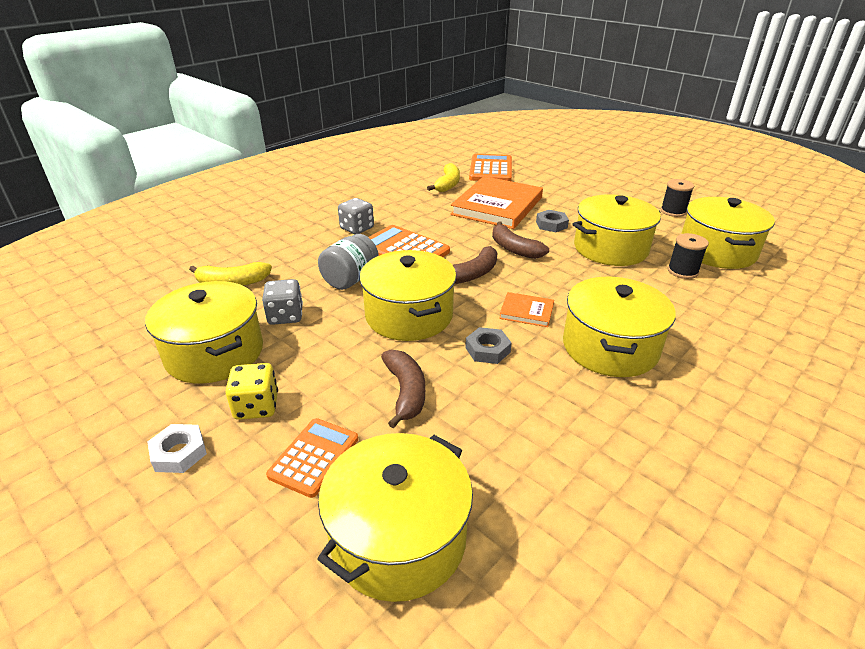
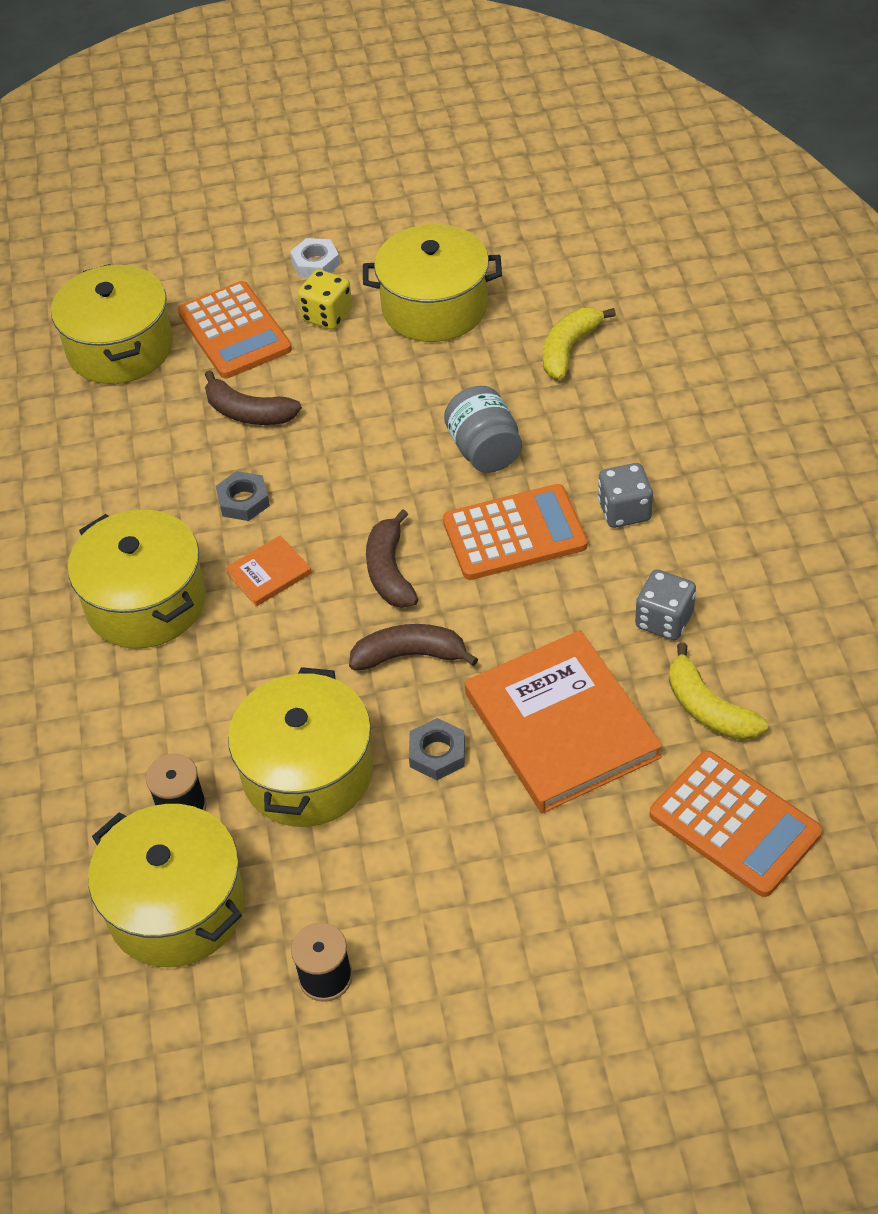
camera: 130 degrees right, 15 degrees up
grey dice [262,279,303,325] -> grey dice moved to [635,569,696,640]
orange calculator [266,418,358,498] -> orange calculator [178,281,292,378], size x1.51
yellow pot [360,250,456,341] -> none

